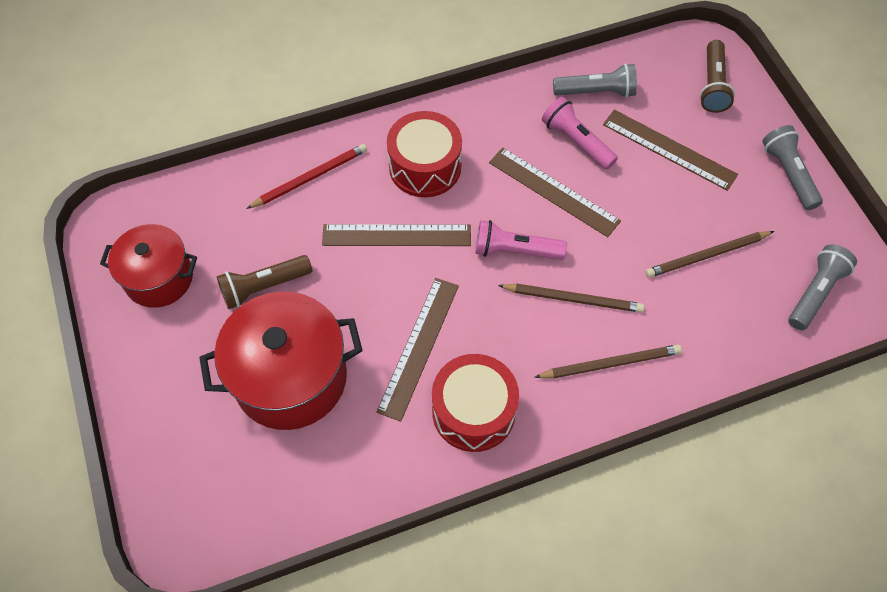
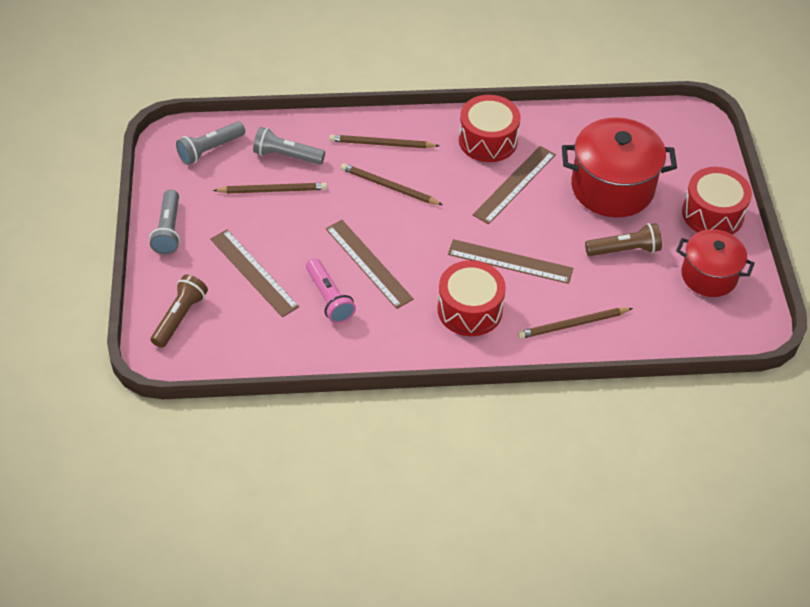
camera: 165 degrees left, 10 degrees down
red pencil [246,144,367,209] -> brown pencil [518,308,633,339]
pink flashlight [475,220,567,260] -> none
grey flashlight [553,63,637,98] -> grey flashlight moved to [253,127,325,165]
none -> red drum [682,167,752,234]

